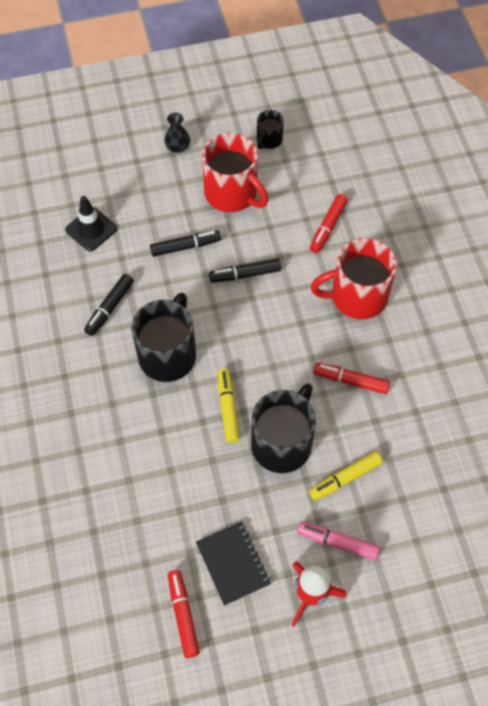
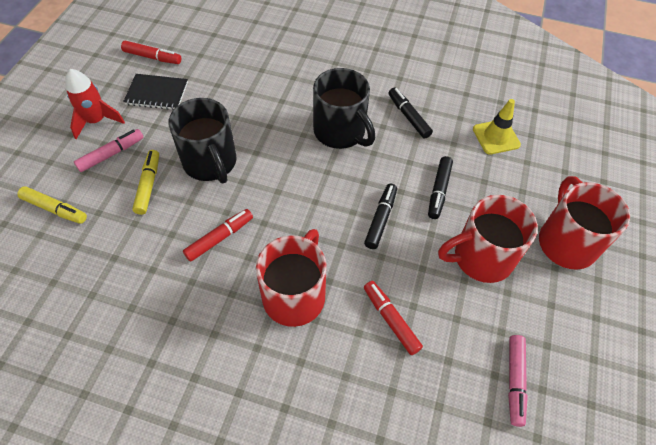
camera: 120 degrees right, 5 degrees down
black traffic cone [65,196,117,252] -> yellow traffic cone [473,99,521,155]
black vase [164,113,190,153] -> red mug [539,176,630,270]
yellow marker [218,368,240,443] -> yellow marker moved to [17,186,87,224]
black mug [257,110,284,149] -> none
none -> pink marker [508,335,528,427]

